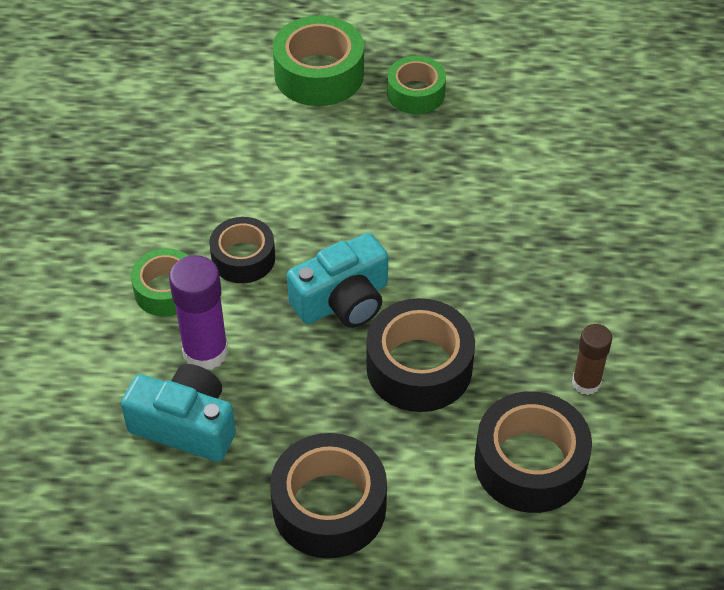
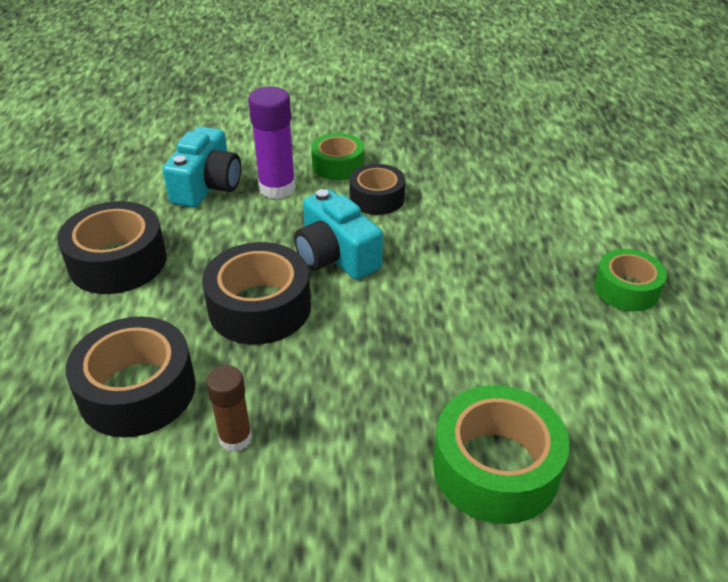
camera: 85 degrees right, 10 degrees down
green tape [273,15,364,106] -> green tape moved to [433,385,569,524]

